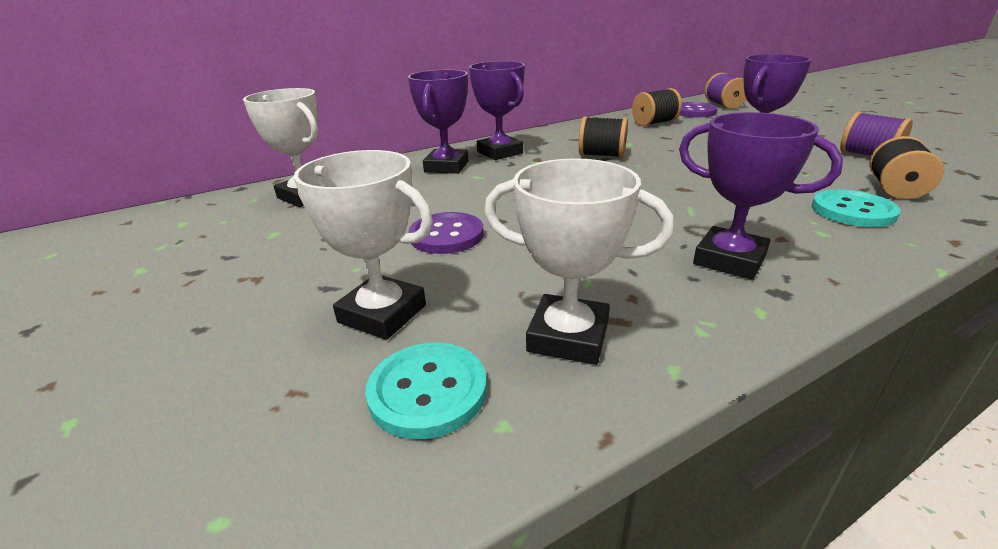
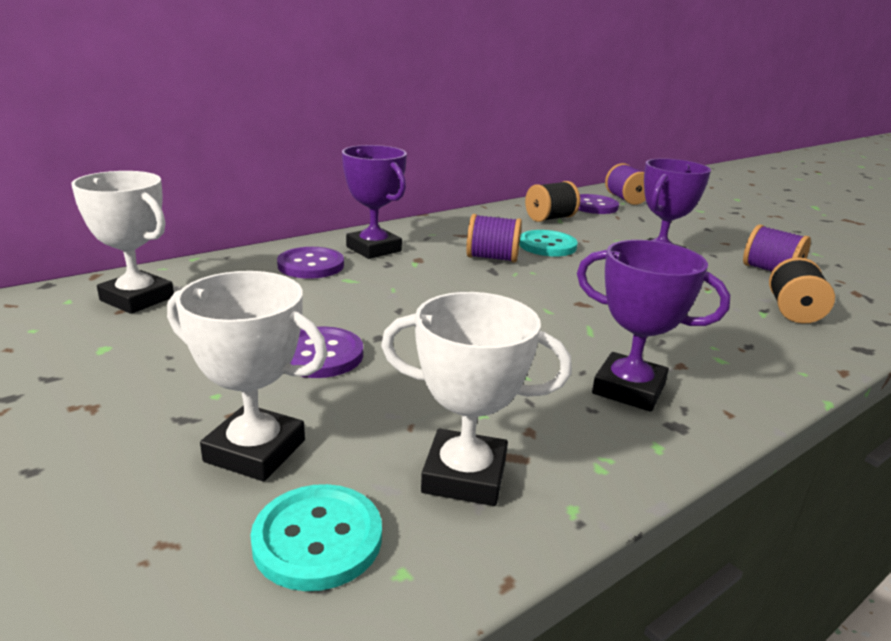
camera: 10 degrees left, 5 degrees down
purple trophy [408,70,468,174] -> purple button [277,247,344,279]
black spool [579,116,628,158] -> purple spool [466,214,522,263]
turquoise button [812,189,900,227] -> turquoise button moved to [519,230,578,256]

